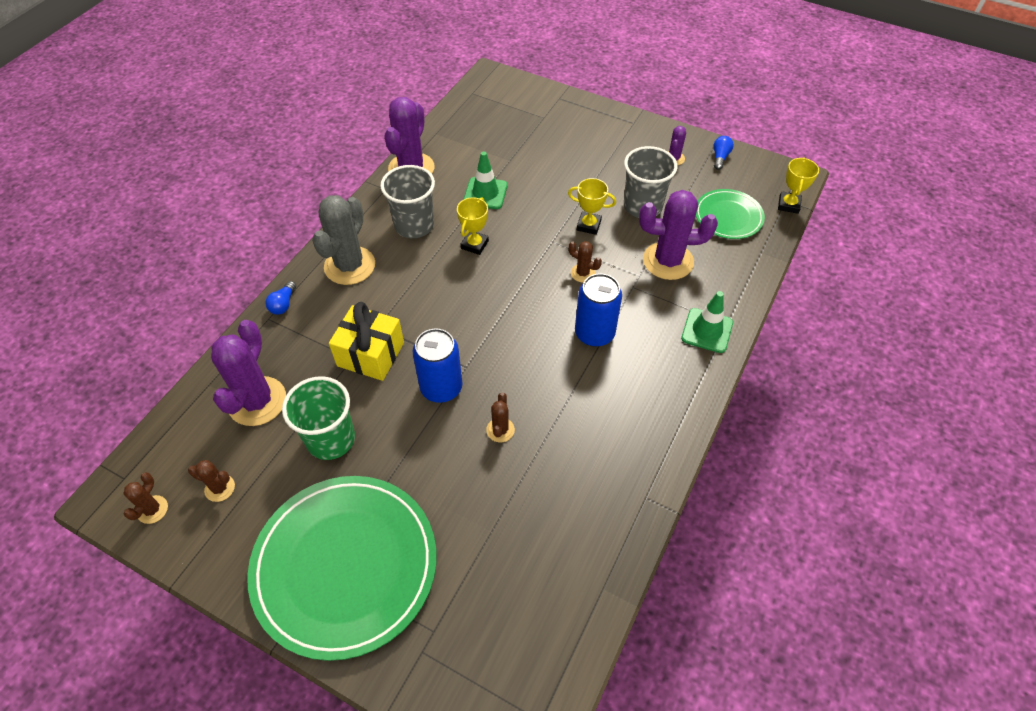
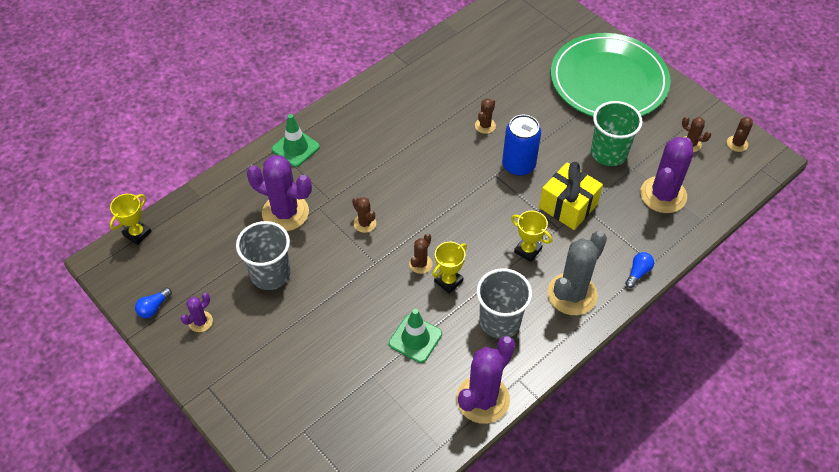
camera: 160 degrees left, 0 degrees up
yellow trophy [568,178,616,235] -> yellow trophy moved to [511,211,552,262]
blue can [575,273,622,347] -> none
green plate [696,189,765,239] -> none
none -> brown cactus [409,233,433,274]

